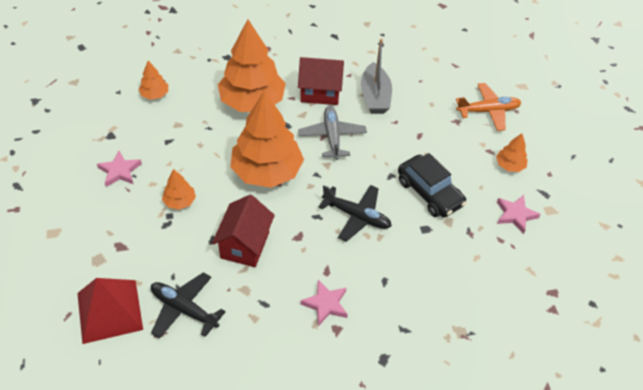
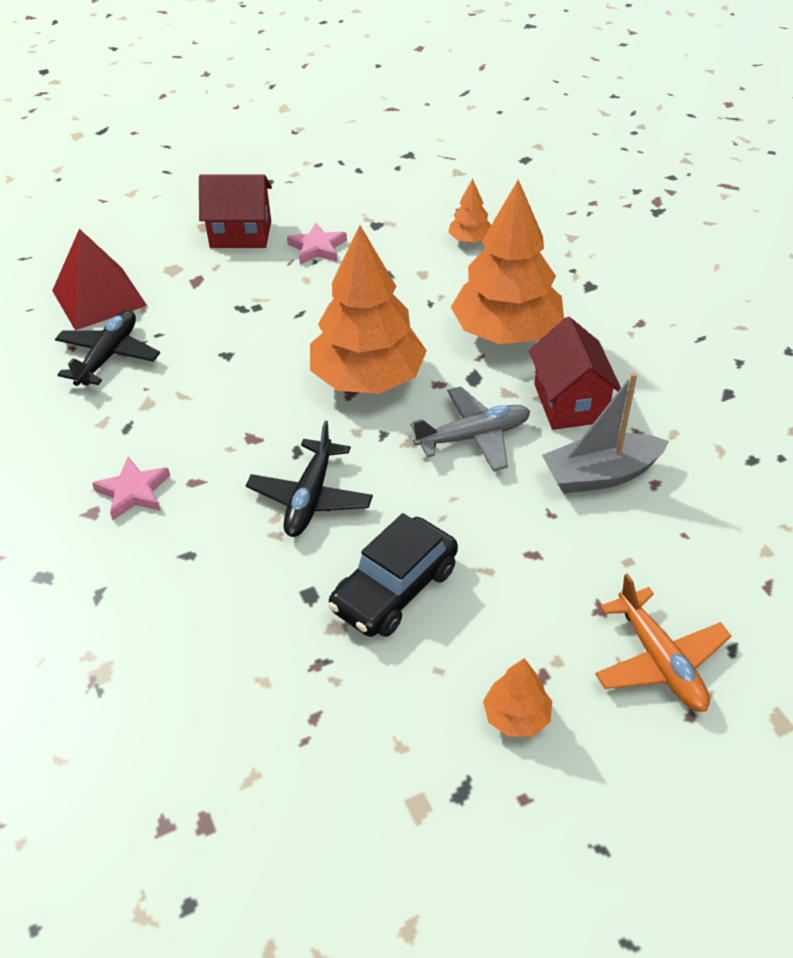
camera: 80 degrees right, 5 degrees down
orange tree [162,169,196,210] -> none
red house [212,195,275,267] -> red house moved to [199,174,272,248]
pink star [497,195,541,234] -> none

